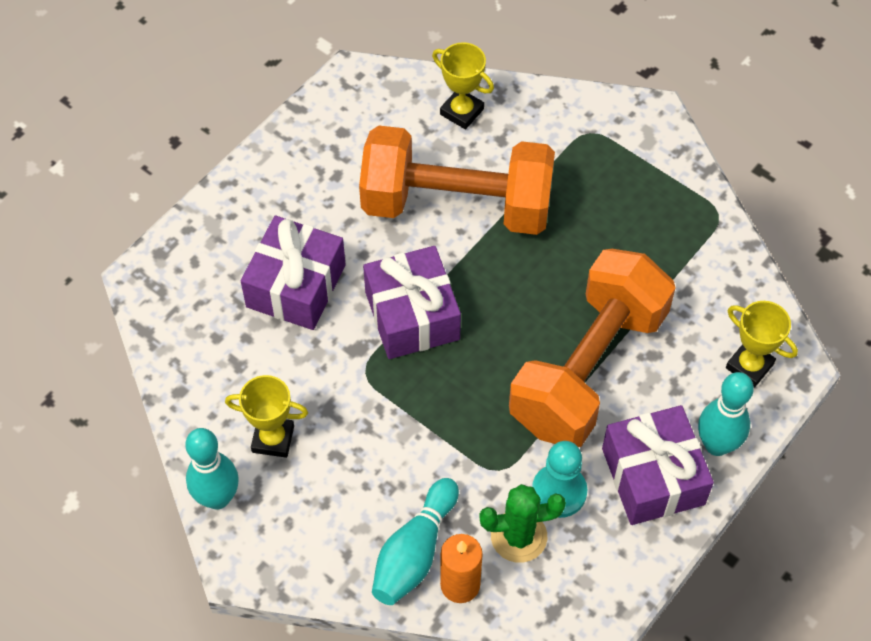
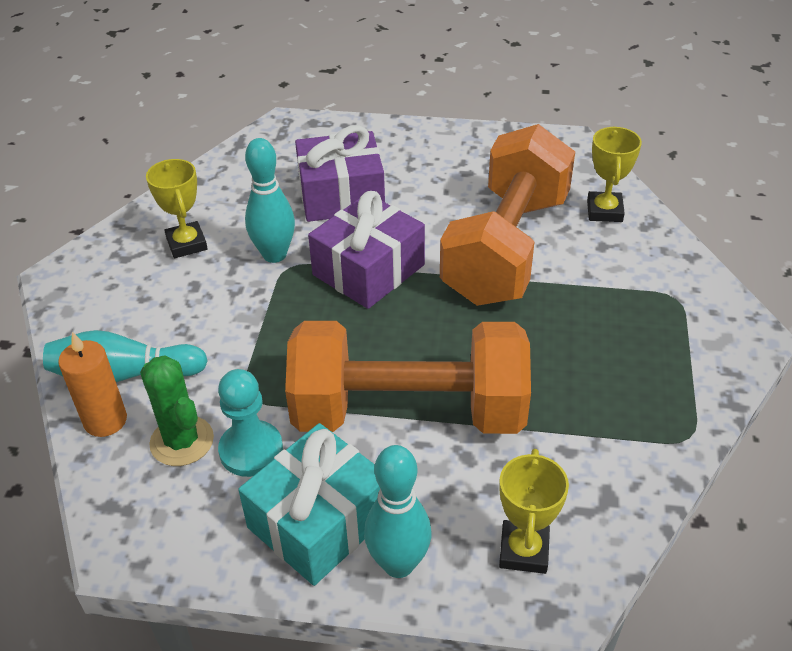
camera: 60 degrees right, 15 degrees down
turquoise bowling pin [185,428,239,510] -> turquoise bowling pin moved to [245,138,295,263]
orange dumbbell [359,125,555,235] -> orange dumbbell turned 45 degrees clockwise [440,124,575,306]
purple gift [602,405,714,525] -> turquoise gift [238,423,380,586]

